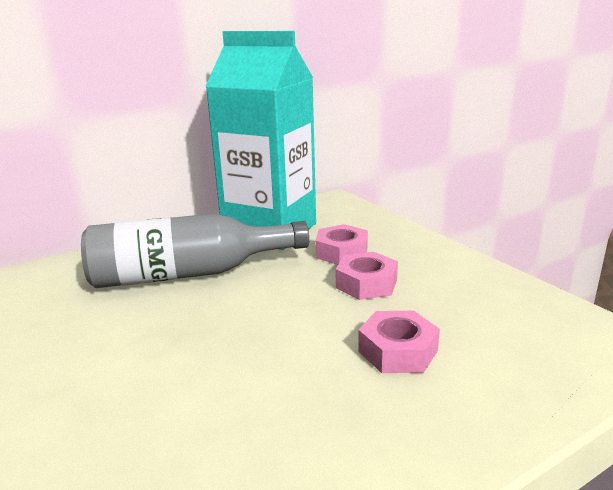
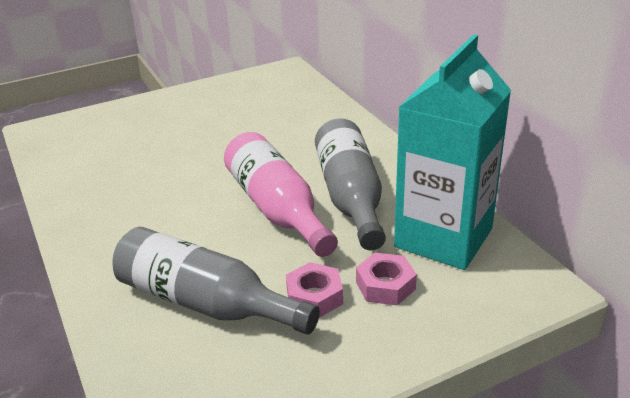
camera: 95 degrees right, 10 degrees up
pink nut [358,311,440,373] -> grey bottle [112,227,320,335]
none -> pink bottle [224,132,338,257]

